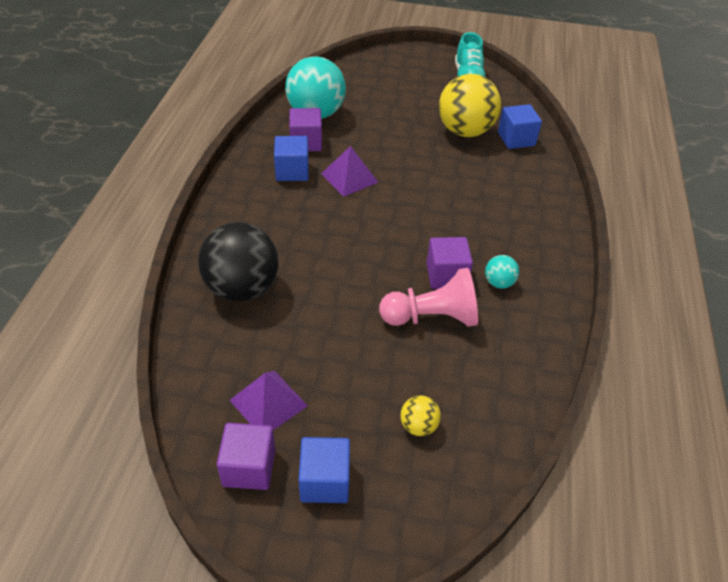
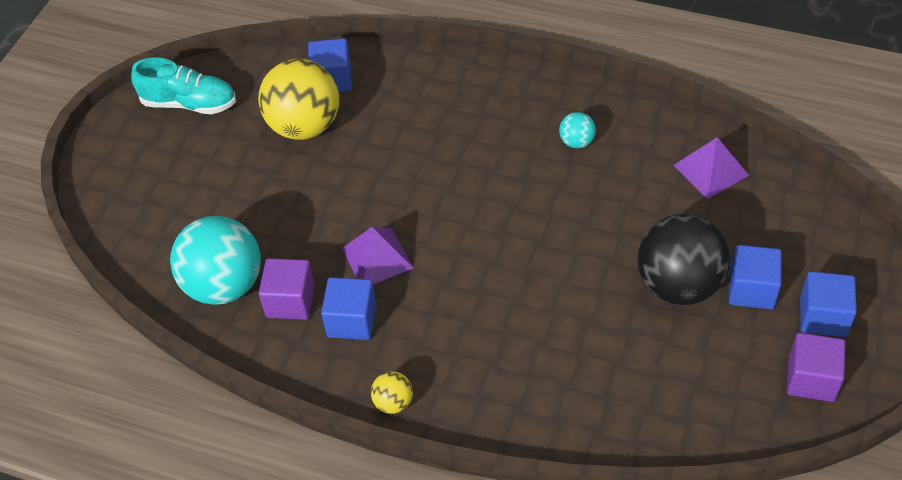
camera: 75 degrees left, 5 degrees up
black ball [198,222,279,302] -> black ball moved to [638,214,730,305]
purple pyramid [230,371,308,430] -> purple pyramid moved to [673,137,749,199]
pink pawn [379,268,478,327] -> none
yellow ball [400,395,441,436] -> yellow ball moved to [371,371,413,414]
purple cube [427,237,473,289] -> none
none -> blue cube [729,245,782,309]

